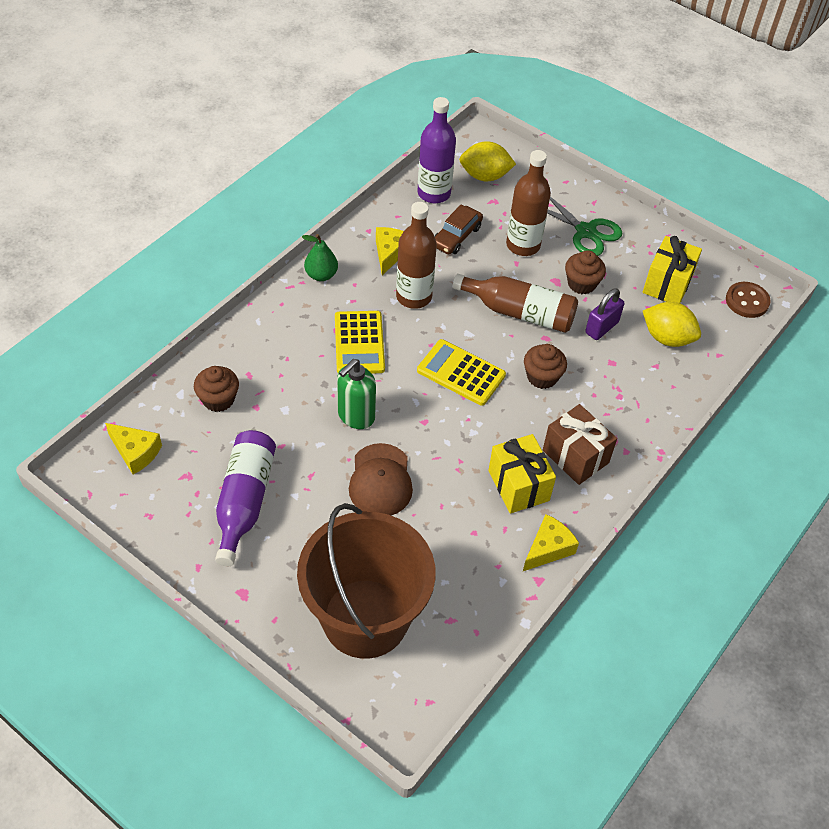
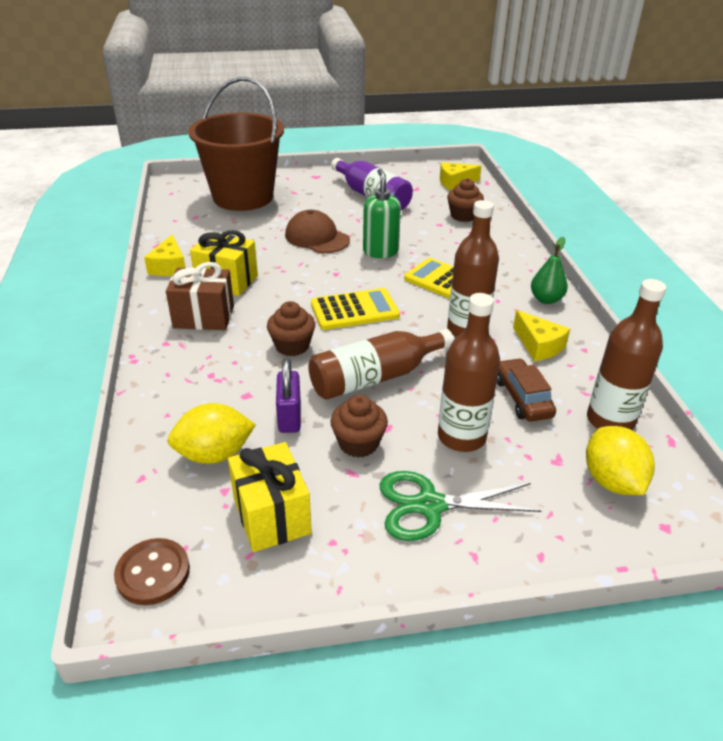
camera: 135 degrees right, 15 degrees down
purple bottle [418,97,456,203] -> brown bottle [587,279,666,430]
yellow lemon [459,141,516,181] -> yellow lemon turned 60 degrees counterclockwise [586,426,655,495]

